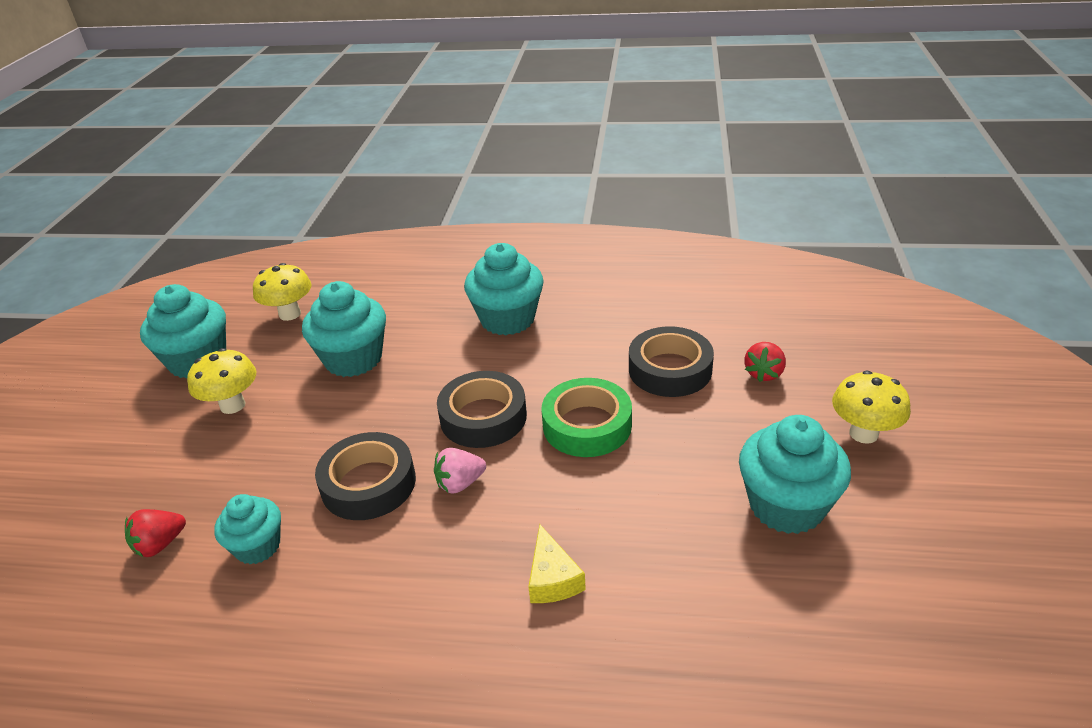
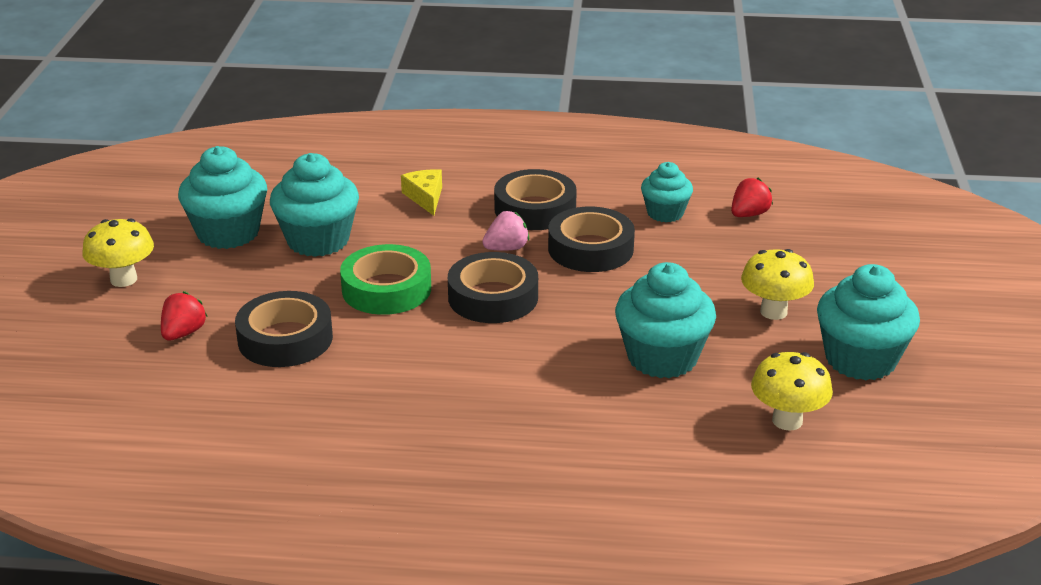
camera: 175 degrees right, 5 degrees down
turquoise cupcake [464,243,544,335] -> turquoise cupcake moved to [270,153,359,257]
none -> black tape [494,169,577,230]

